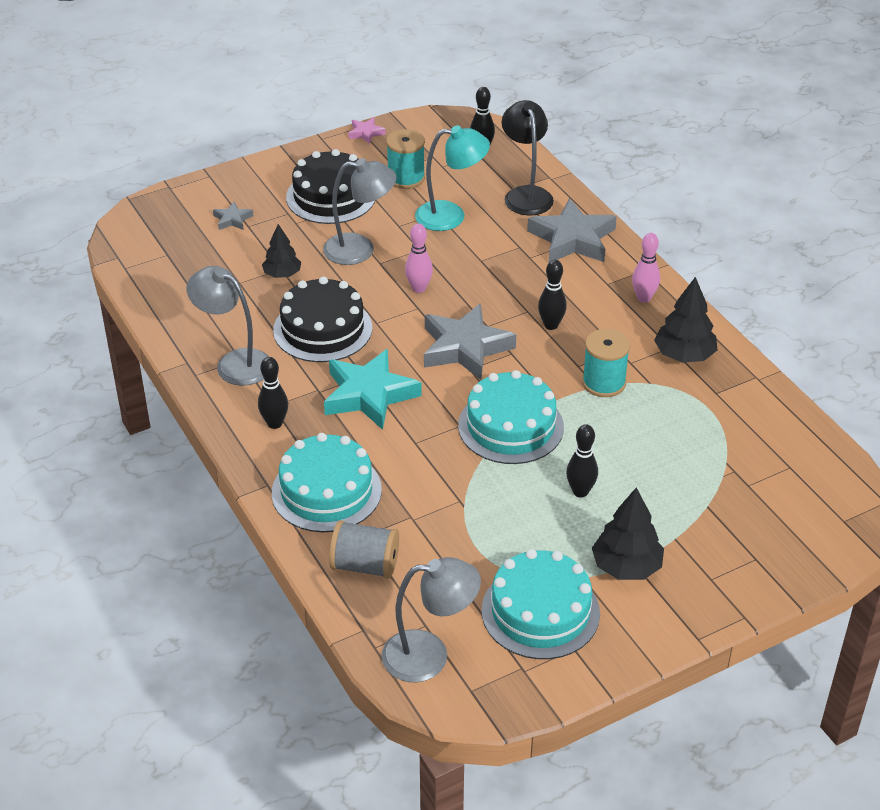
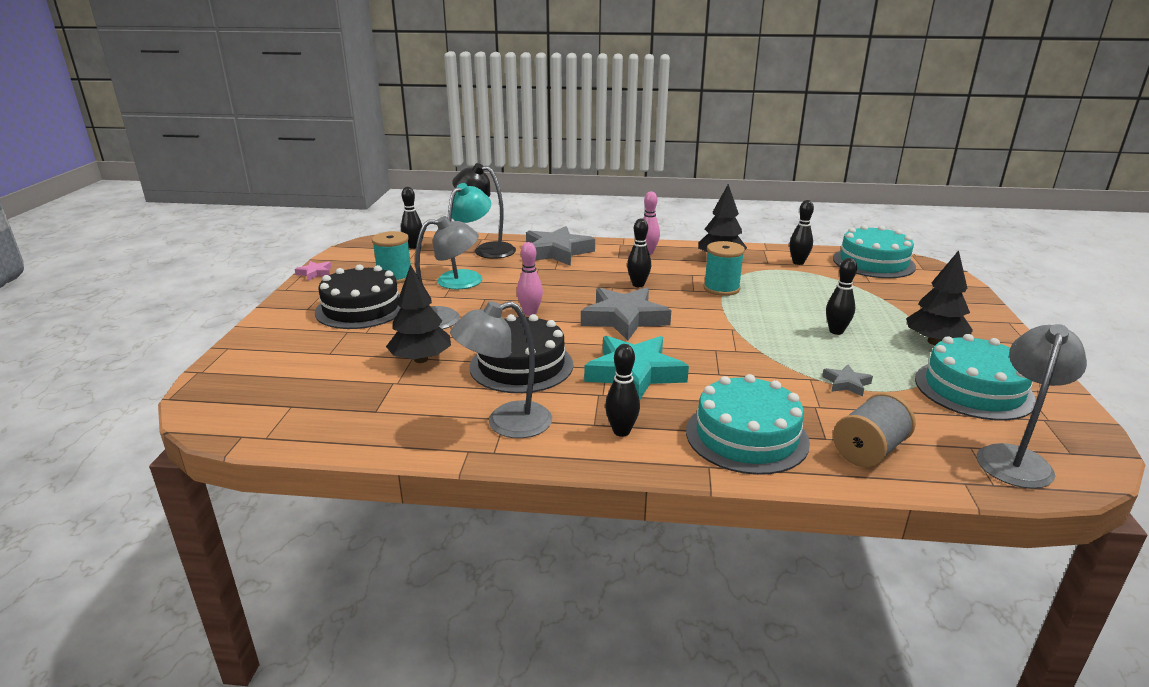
camera: 55 degrees left, 15 degrees down
grey star [213,202,253,230] -> grey star moved to [822,365,873,396]
black tree [262,224,301,278] -> black tree [386,265,451,363], size x1.51
grey lamp [323,158,397,265] -> grey lamp turned 45 degrees clockwise [415,216,479,329]
turquoise cake [458,370,564,464] -> turquoise cake moved to [833,225,916,278]
none -> black bowling pin [790,200,814,265]

